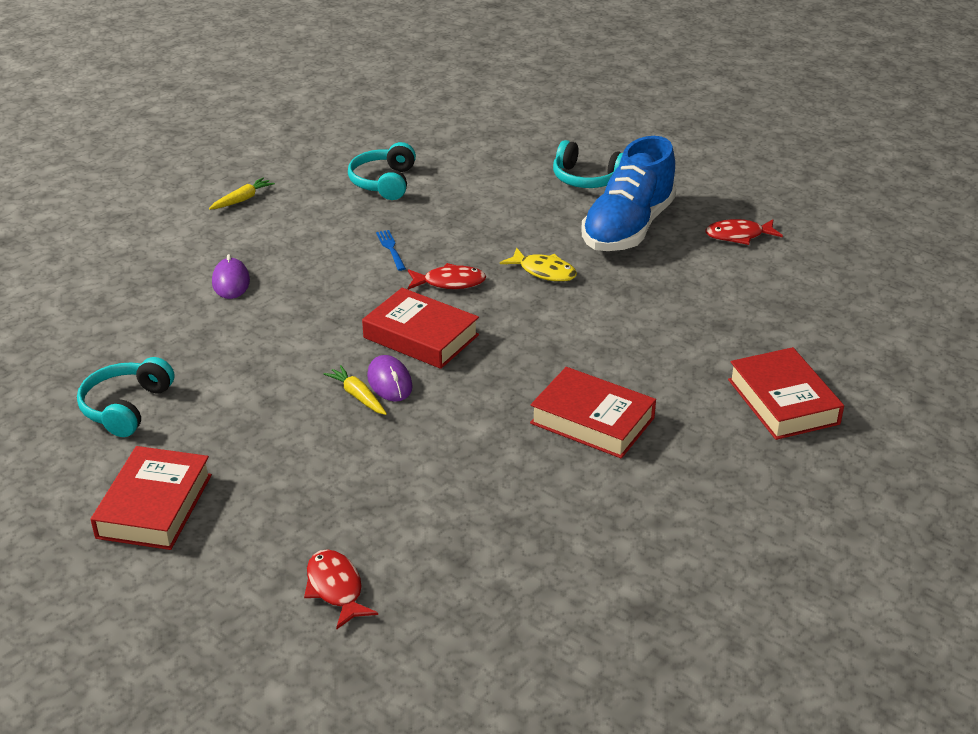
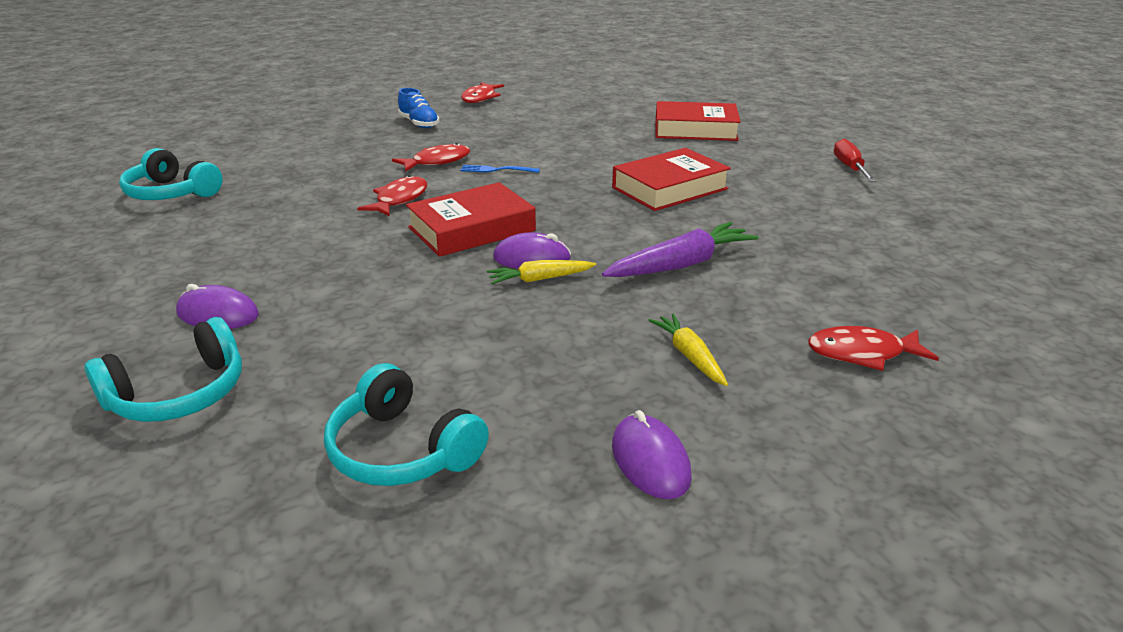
camera: 65 degrees left, 5 degrees down
red book [91,446,212,550] -> purple mouse [612,410,692,499]
yellow carrot [209,177,275,210] -> yellow carrot moved to [648,313,728,386]
blue fork [376,230,406,271] -> blue fork moved to [460,165,540,173]
yellow fish [500,248,577,282] -> red fish [392,143,470,172]
turquoise headphones [553,140,623,188] -> turquoise headphones moved to [85,317,242,422]
blue shoe [581,136,676,251] -> blue shoe [398,88,439,128], size x0.45
none -> purple carrot [602,222,759,277]
none -> red screwdriver [834,139,876,181]

